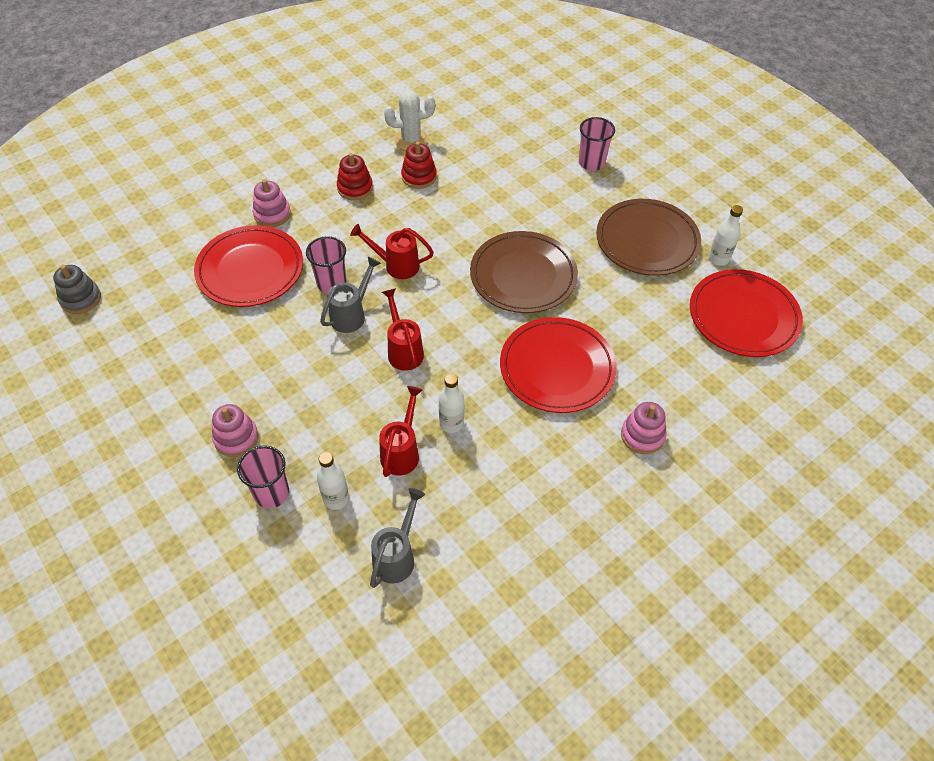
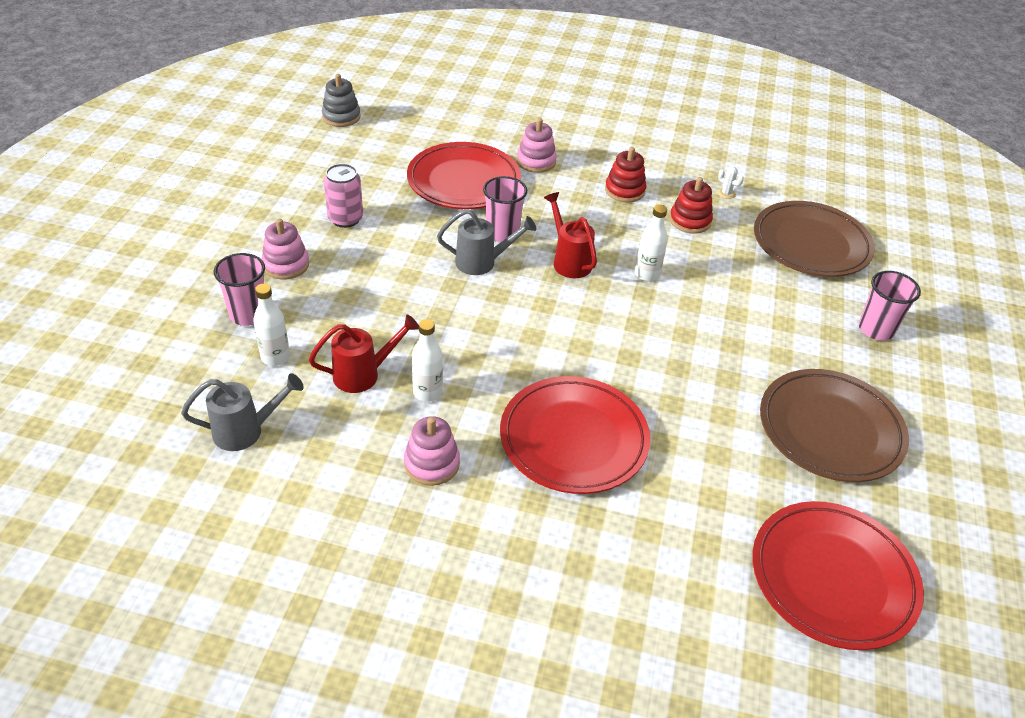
camera: 50 degrees right, 10 degrees down
red watering can [382,288,424,371] -> none
white cactus [384,90,435,150] -> white cactus [717,167,744,199], size x0.46
brown plate [470,231,578,313] -> brown plate moved to [754,201,875,277]
pink stacking toy [621,402,667,454] -> pink stacking toy moved to [404,416,460,486]
white bottle [709,205,743,266] -> white bottle moved to [635,204,668,281]
none -> pink can [324,164,363,228]

